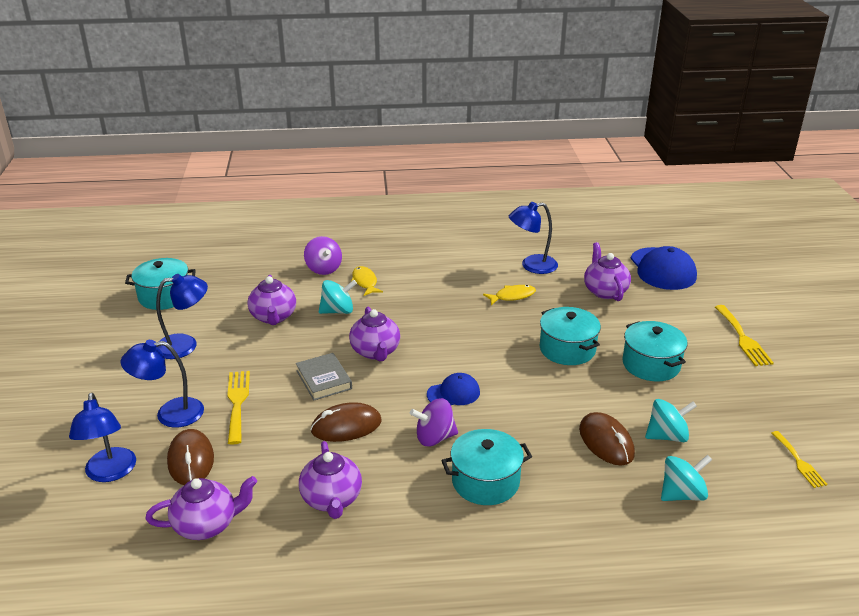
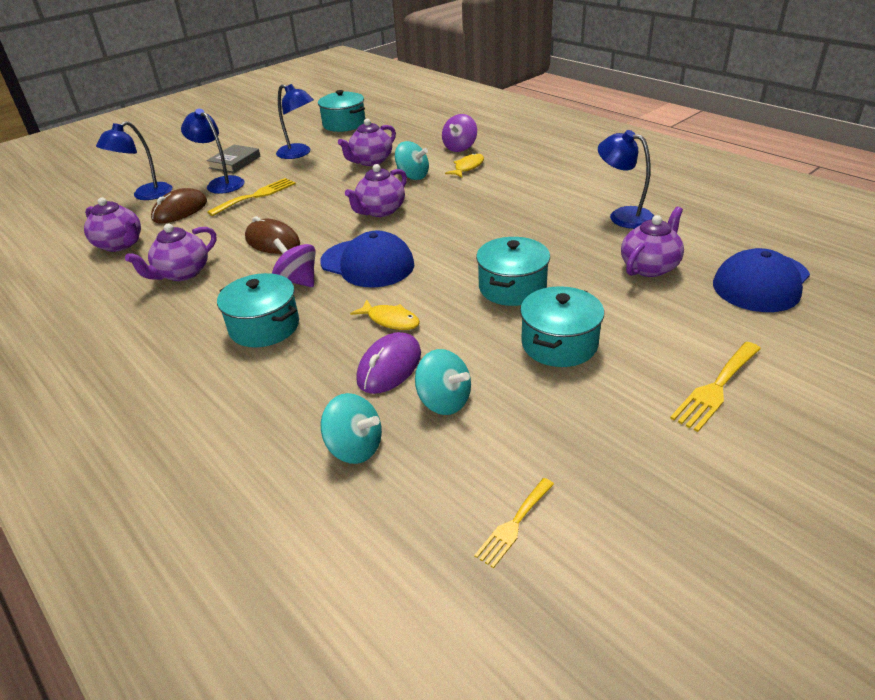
camera: 55 degrees right, 5 degrees up
grey book [296,353,352,400] -> grey book moved to [206,145,260,173]
blue cap [427,373,480,405] -> blue cap [320,231,414,288], size x1.75
yellow fish [483,285,536,305] -> yellow fish moved to [350,299,420,330]
brown mouse [579,412,635,466] -> purple mouse [356,332,421,394]

